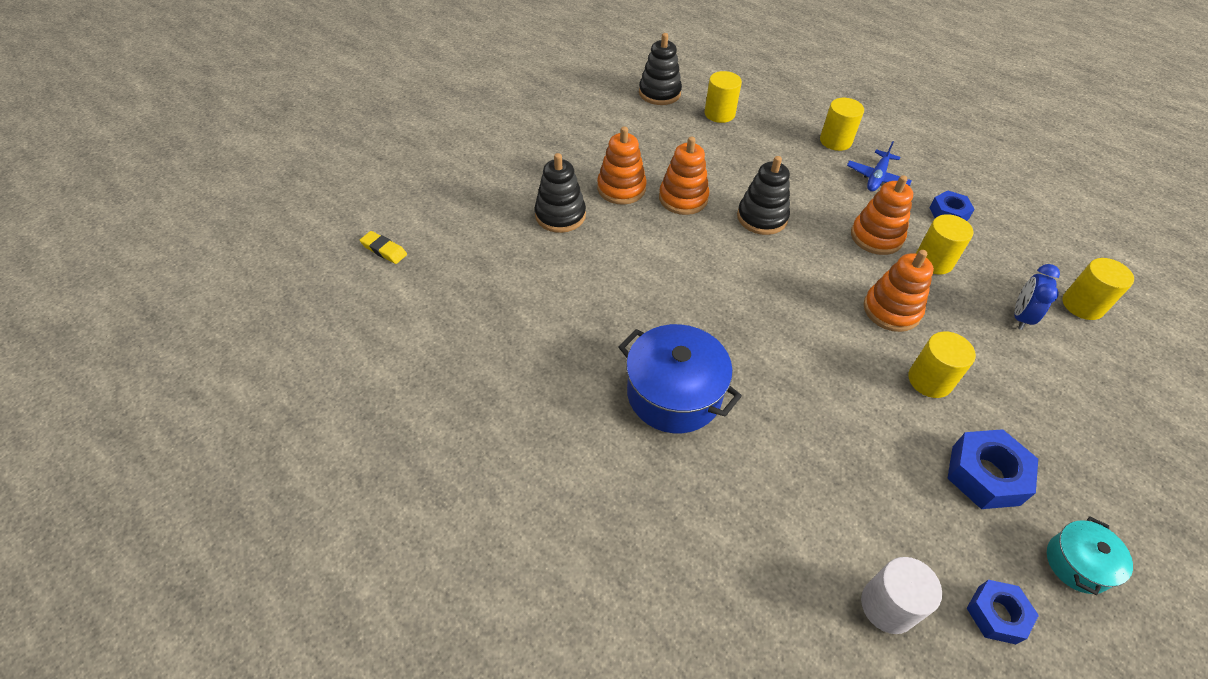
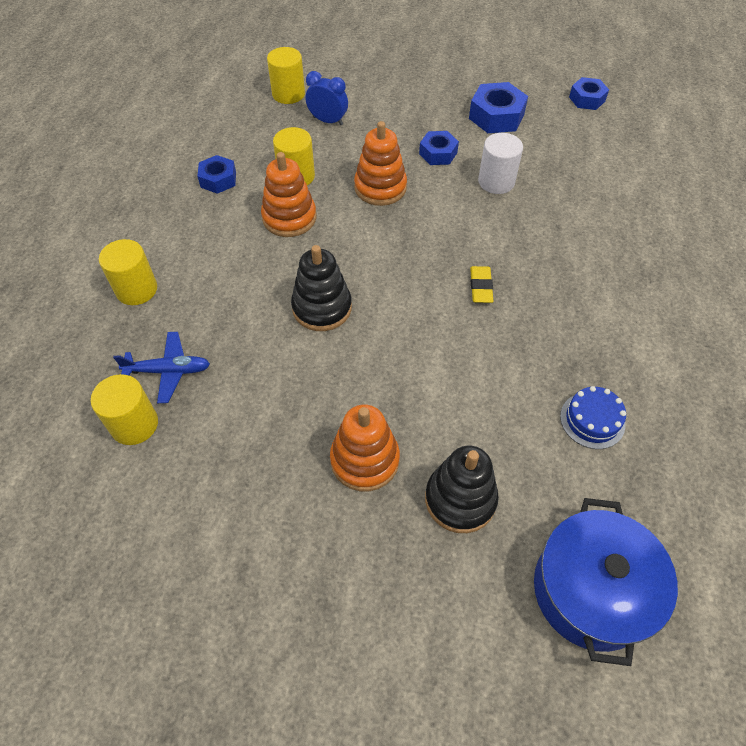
camera: 120 degrees left, 5 degrees up
yellow eraser [360,231,407,264] -> yellow eraser moved to [470,266,493,303]
blue pot [618,324,742,433] -> blue pot moved to [534,498,678,666]
black stacking toy [639,33,682,105] -> none
orange stacking toy [659,137,709,215] -> none
blue plane [847,141,912,192] -> blue plane moved to [113,332,210,403]
white cylinder [861,557,942,634] -> white cylinder moved to [478,133,523,194]
yellow cylinder [908,332,976,398] -> blue nut [419,131,459,165]
blue clock [1014,264,1060,330] -> blue clock turned 150 degrees counterclockwise [306,71,348,125]
turquoise pot [1047,516,1133,595] -> none
none -> blue cake [560,386,626,449]

